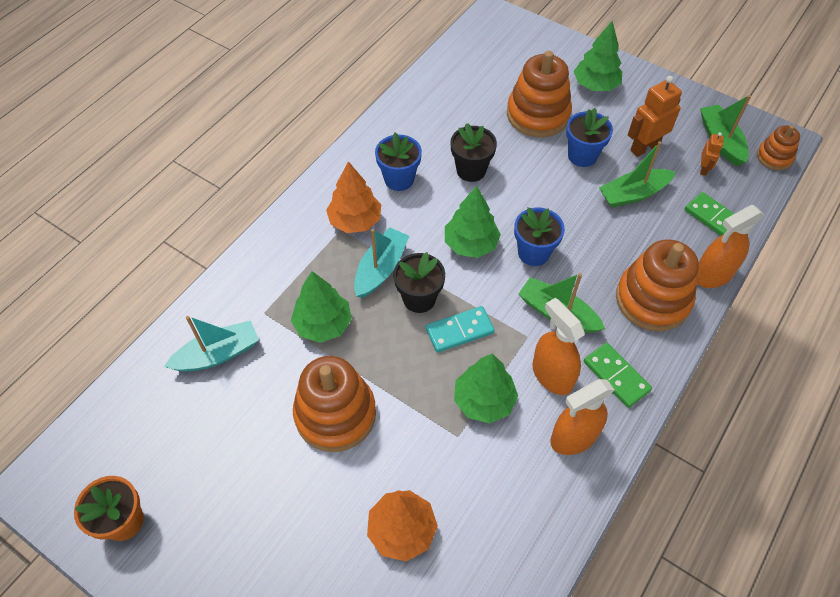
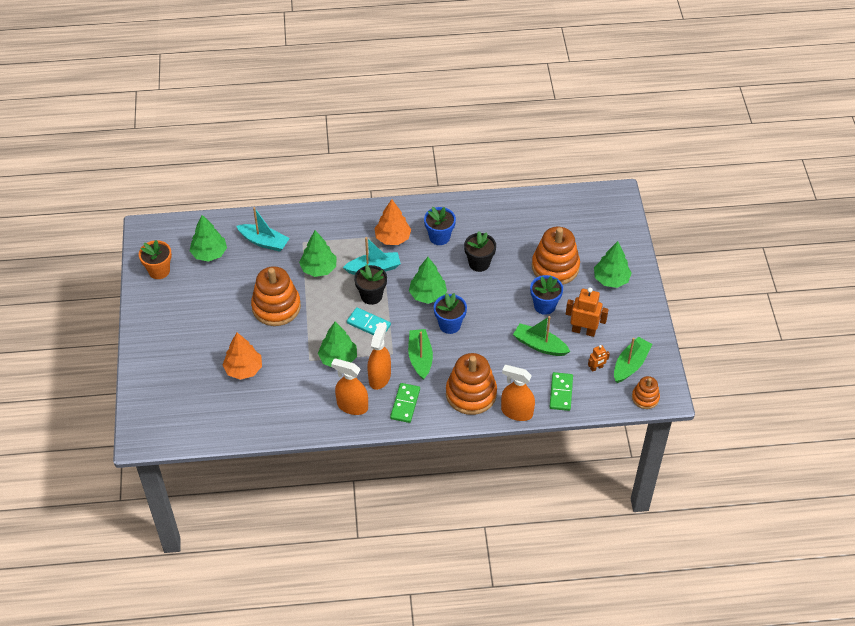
camera: 50 degrees right, 5 degrees down
none -> green tree [190,215,227,262]

